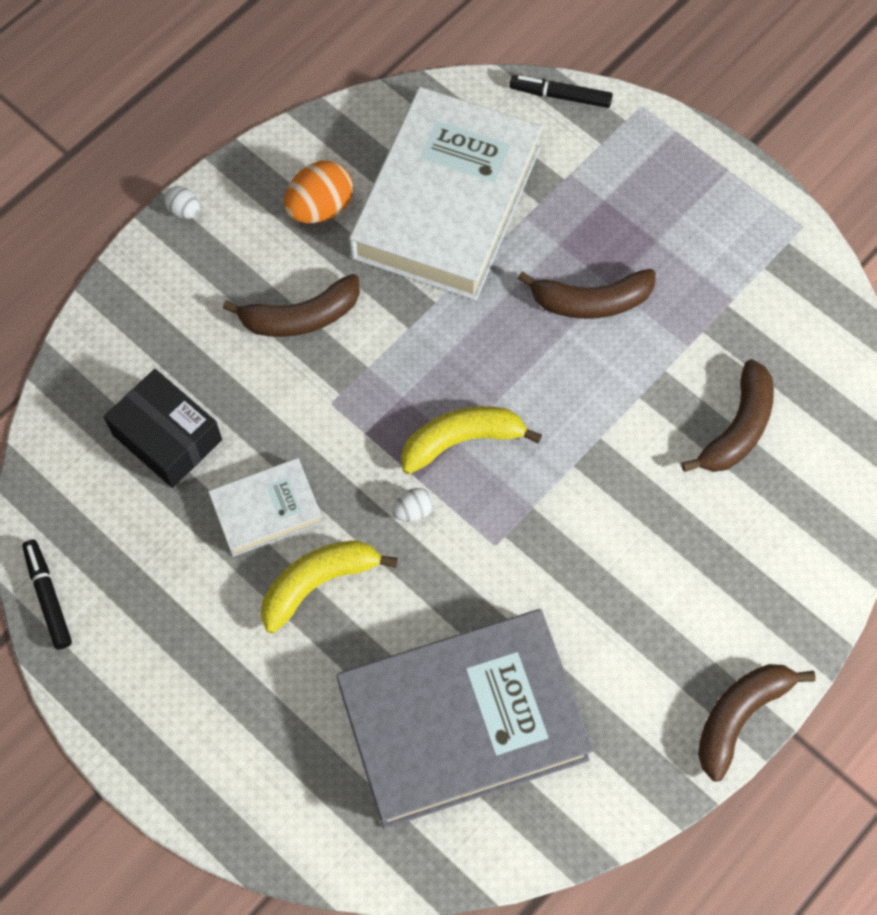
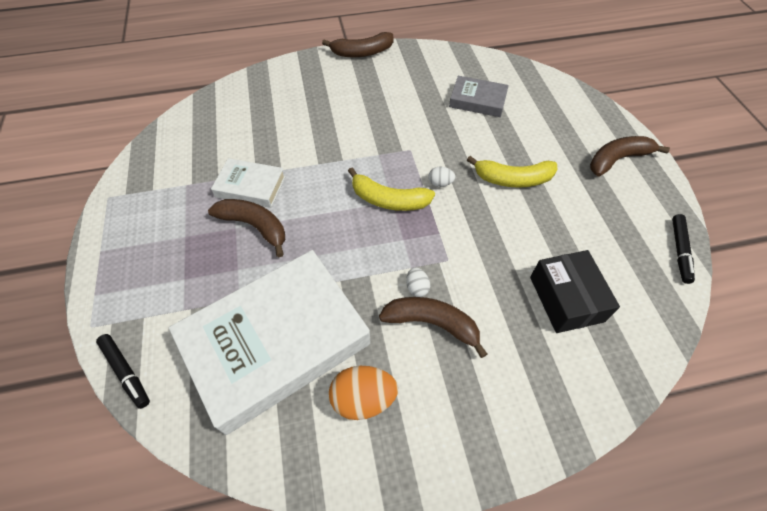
camera: 145 degrees left, 10 degrees down
white egg [165,186,200,219] -> white egg moved to [406,267,430,297]
white book [208,458,323,557] -> white book moved to [211,158,286,208]
grey book [336,609,593,829] -> grey book [449,76,509,117], size x0.47
brown banana [681,359,774,472] -> brown banana moved to [590,136,670,176]

